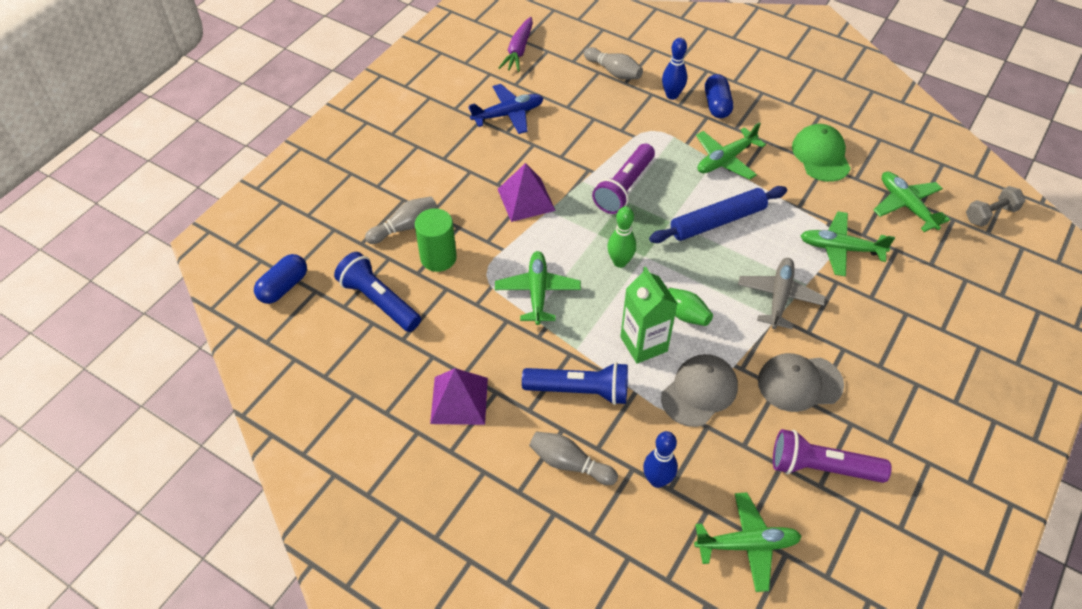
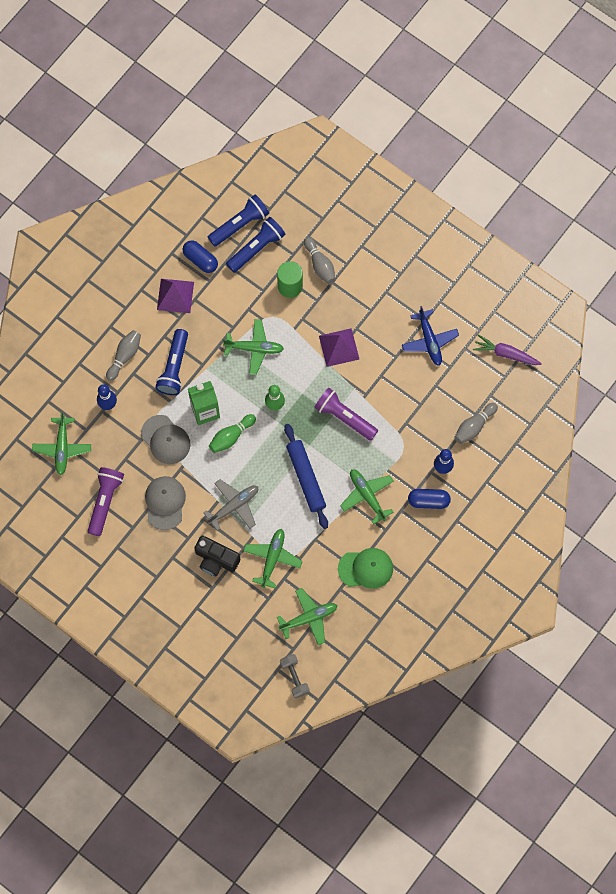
camera: 95 degrees right, 20 degrees up
blue capsule [254,254,307,304] -> blue capsule moved to [183,240,218,273]
grey plane [738,258,826,329] -> grey plane turned 60 degrees counterclockwise [203,479,258,531]
none -> black camera [194,536,240,576]
none -> blue flashlight [208,194,269,247]

